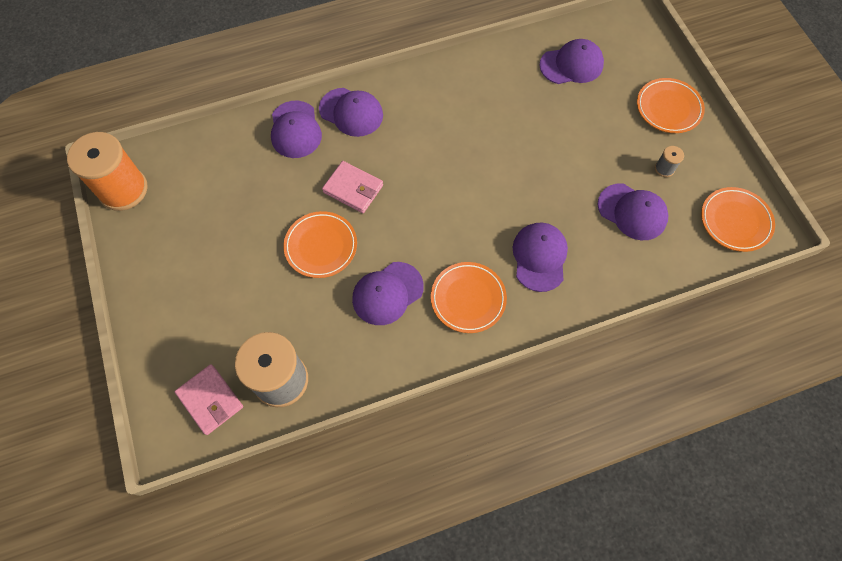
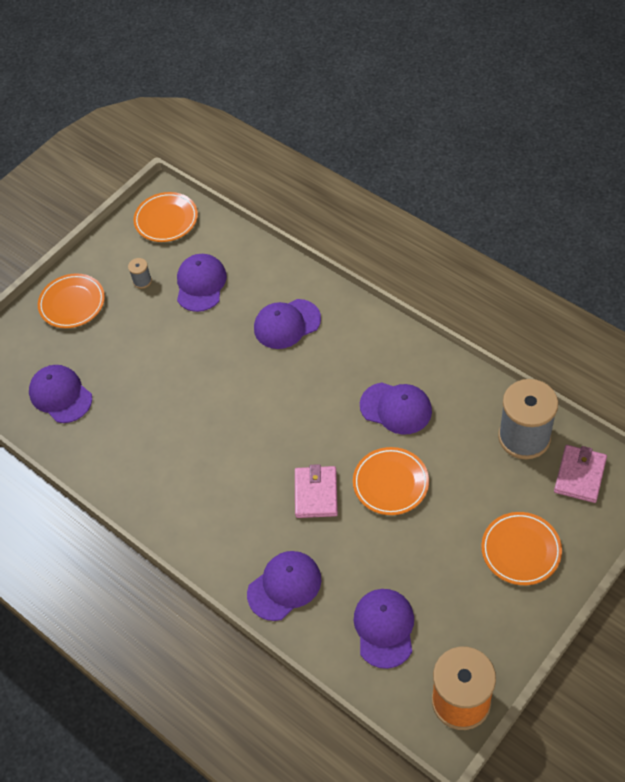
camera: 115 degrees left, 10 degrees down
purple cap [319,88,383,137] -> purple cap moved to [354,589,414,669]
orange plate [431,262,507,333] -> orange plate moved to [481,512,562,585]

